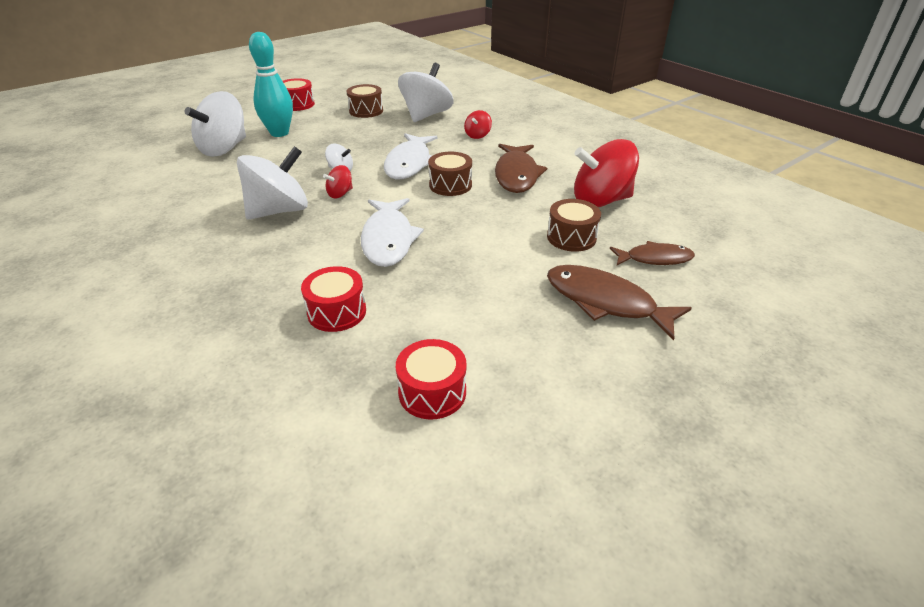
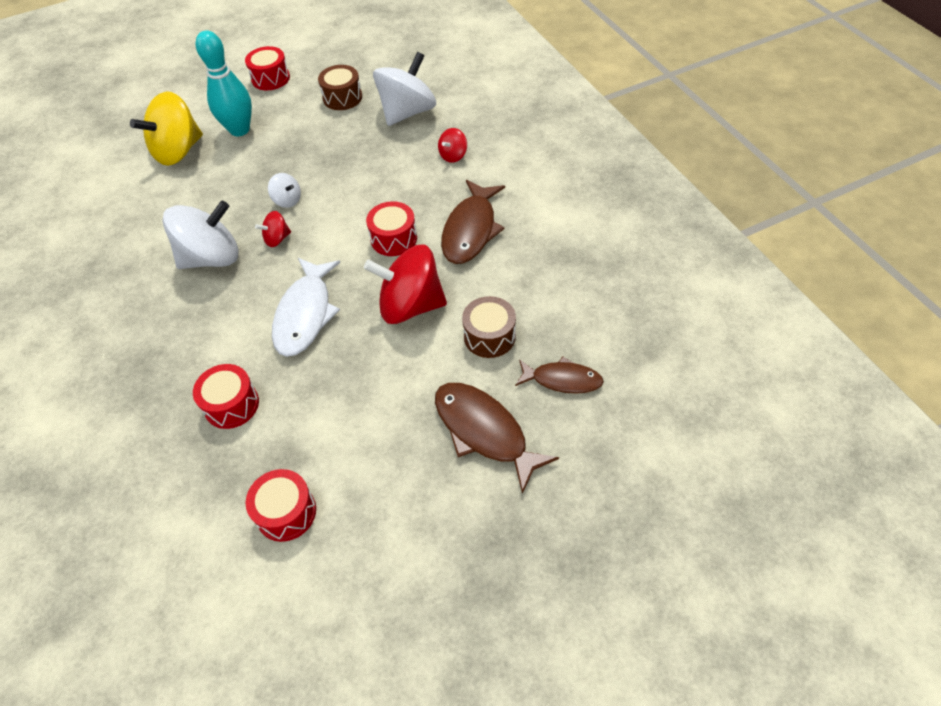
camera: 15 degrees right, 15 degrees up
white spinning top [185,91,246,157] -> yellow spinning top [130,91,203,166]
white fish [384,133,438,180] -> none
brown drum [428,152,472,196] -> red drum [366,201,417,256]
red spinning top [574,139,639,207] -> red spinning top moved to [364,245,447,324]

